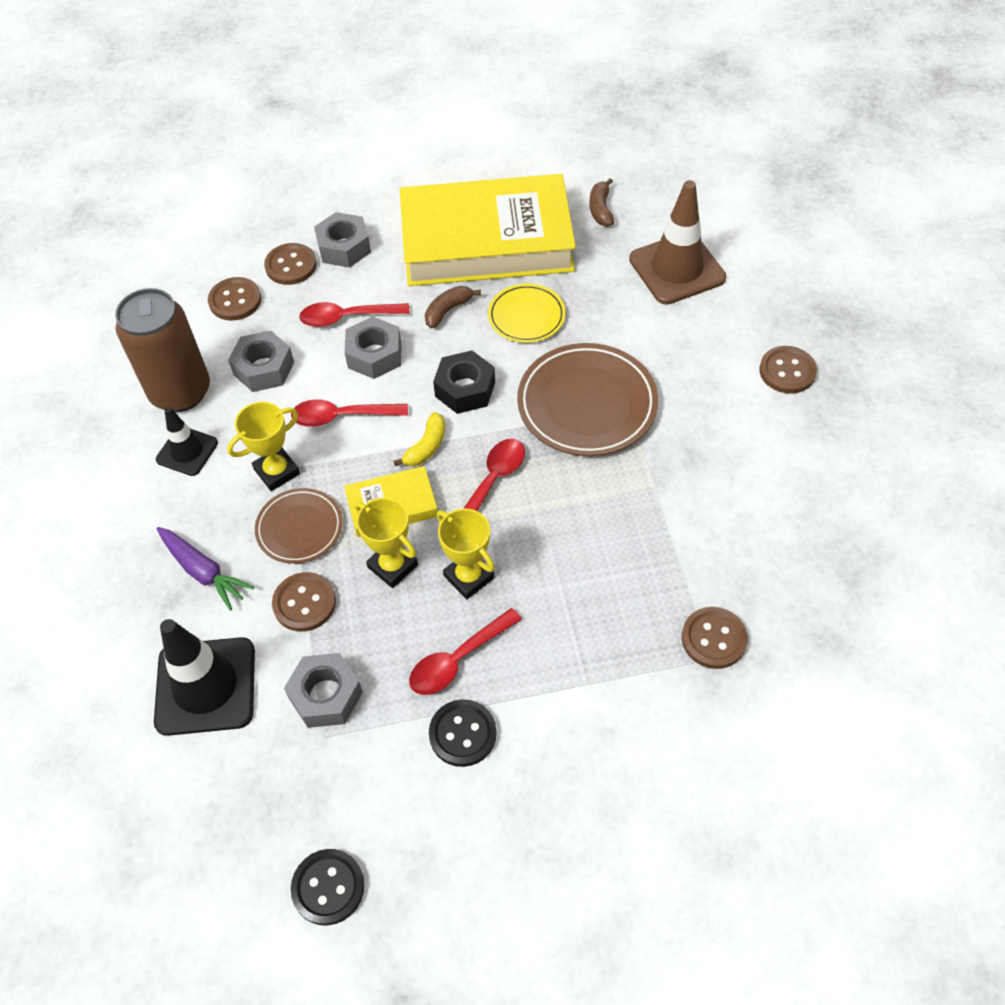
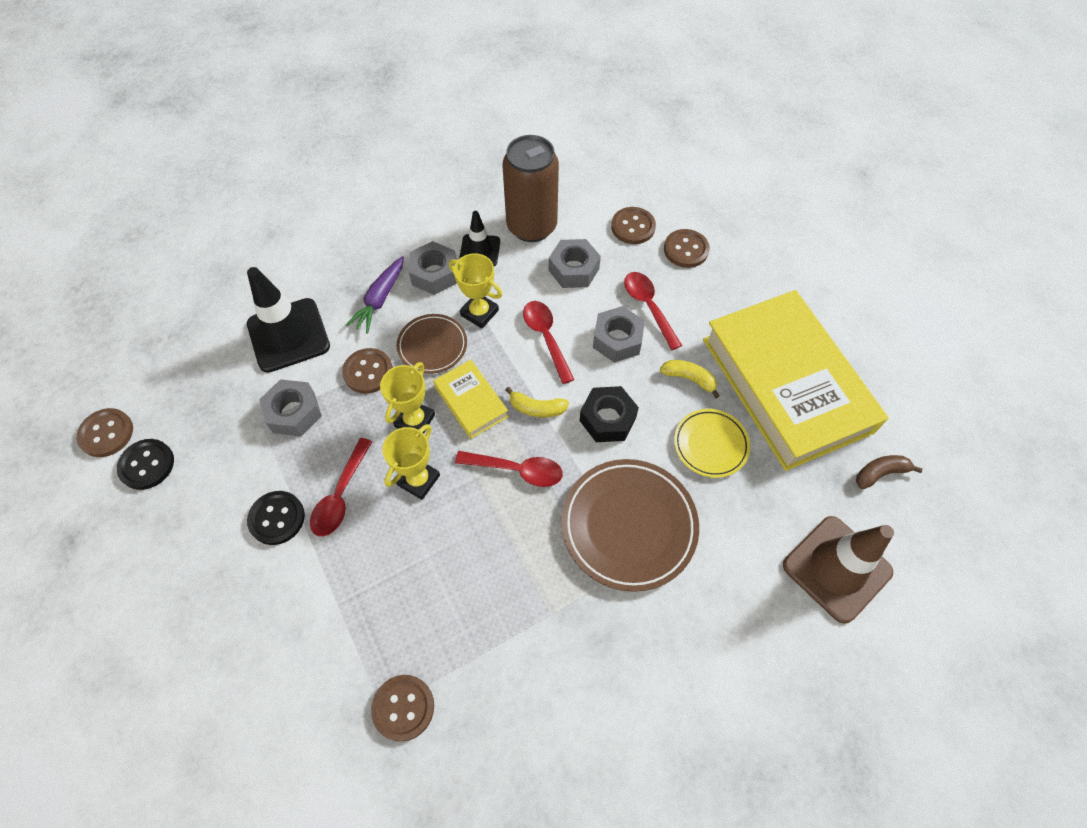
camera: 70 degrees right, 5 degrees up
grey nut [314,212,371,268] -> grey nut moved to [409,241,457,295]
red spoon [409,608,522,695] -> red spoon turned 105 degrees counterclockwise [310,438,372,537]
brown banana [425,286,481,328] -> yellow banana [660,360,720,398]
brown button [759,346,817,394] -> brown button moved to [76,408,133,457]

